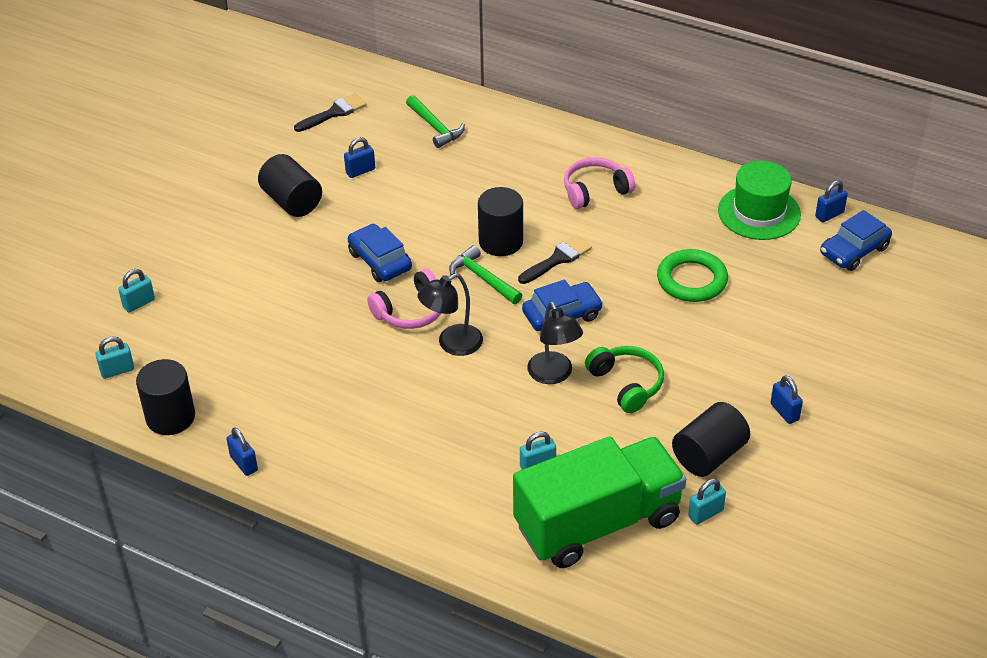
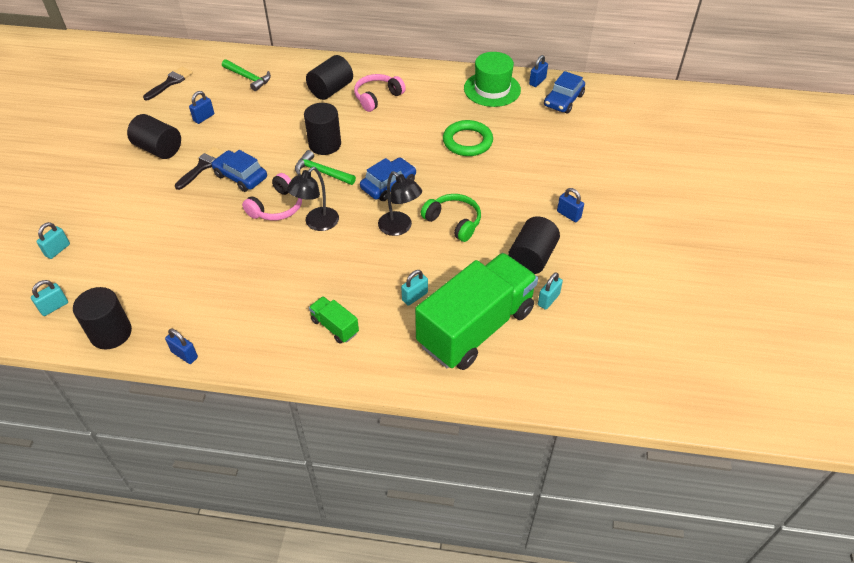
camera: 20 degrees left, 5 degrees up
black brush [518,235,592,284] -> black brush moved to [175,147,225,190]
none -> black cylinder [306,55,353,100]
none -> green truck [309,296,359,344]

